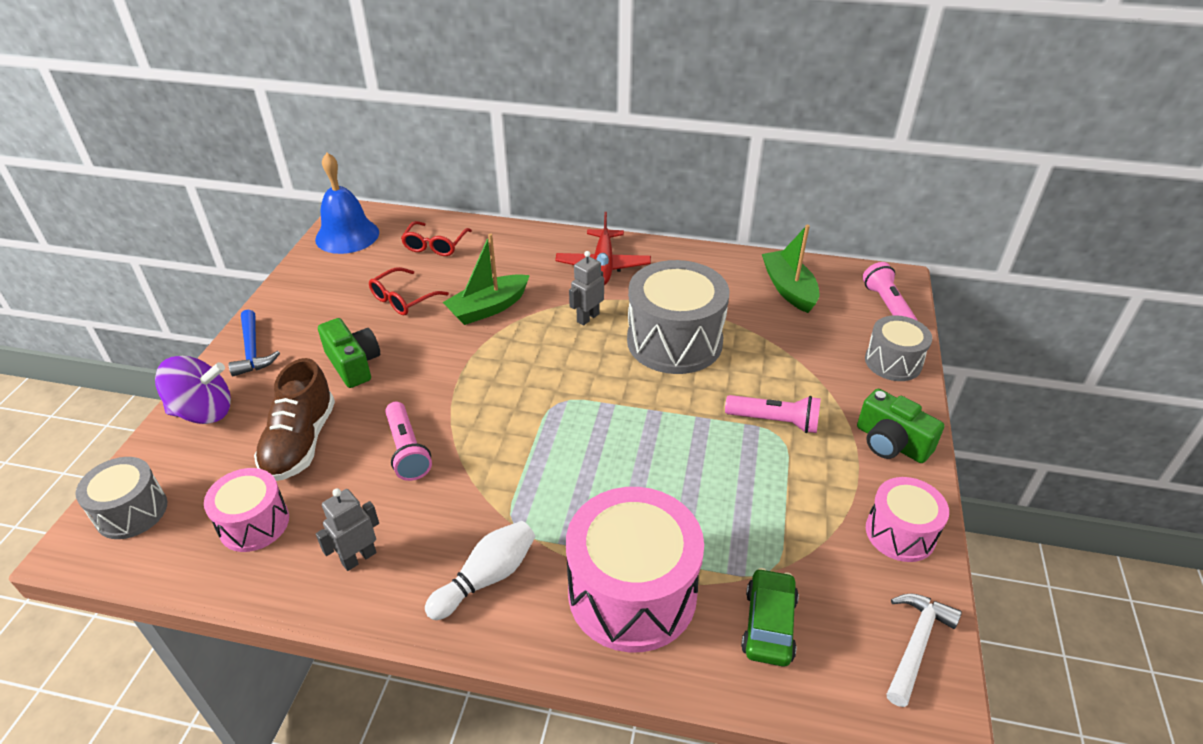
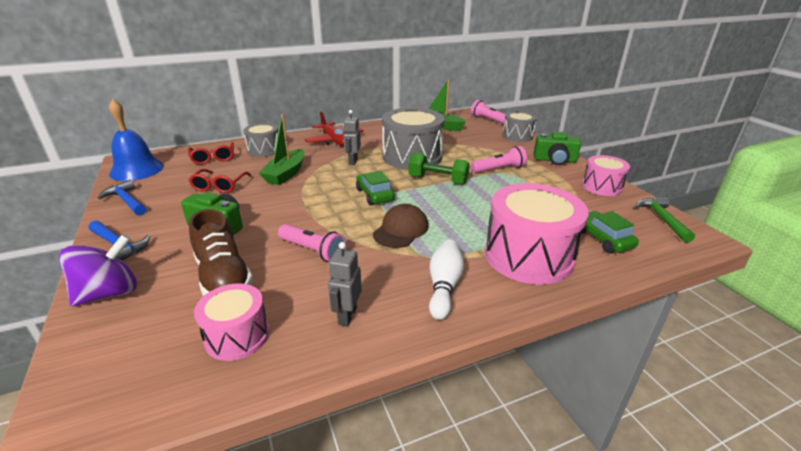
camera: 35 degrees left, 10 degrees down
grey drum [75,457,167,539] -> grey drum moved to [243,123,278,157]
white hammer [886,593,962,707] -> green hammer [635,197,695,243]
none -> blue hammer [98,180,146,216]
none -> green car [356,171,395,205]
none -> brown cap [373,204,428,248]
none -> green dumbbell [408,153,470,185]

